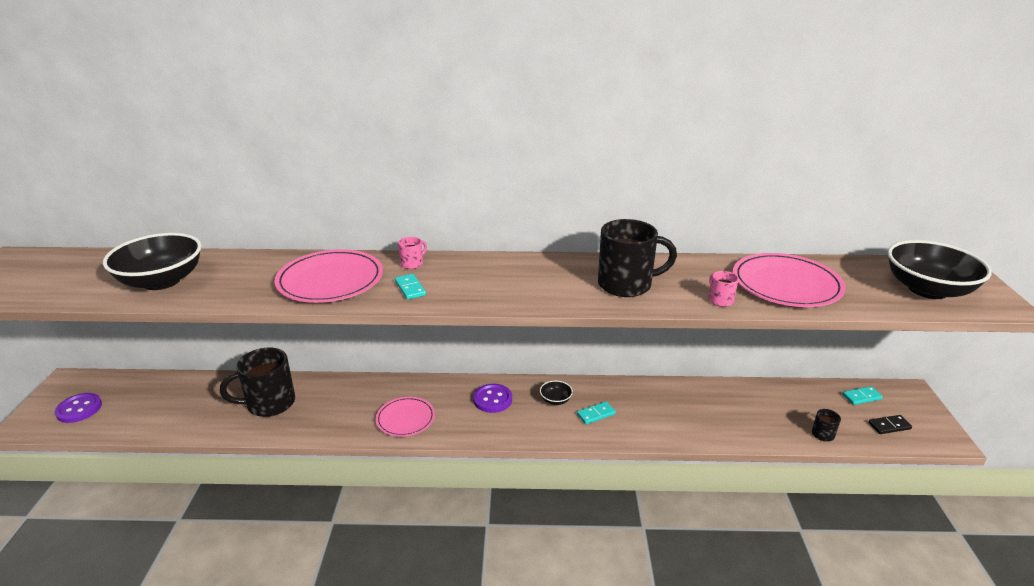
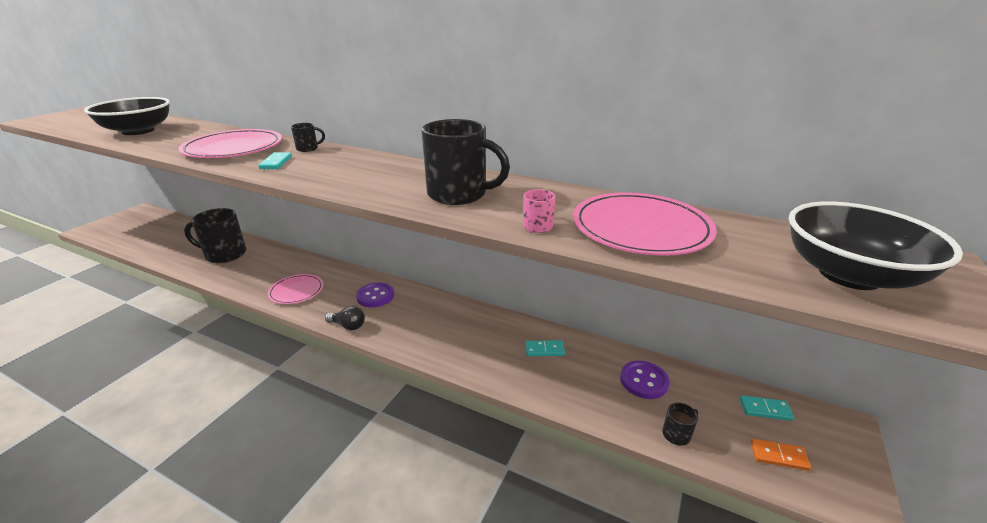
camera: 25 degrees right, 0 degrees up
purple button [55,393,102,423] -> purple button moved to [620,361,670,399]
pink mug [398,237,427,269] -> black mug [291,123,325,152]
black bowl [540,380,573,405] -> none
turquoise domino [577,401,616,424] -> turquoise domino moved to [525,340,565,356]
black domino [869,415,912,434] -> orange domino [751,439,811,471]
none -> black light bulb [325,306,365,330]

